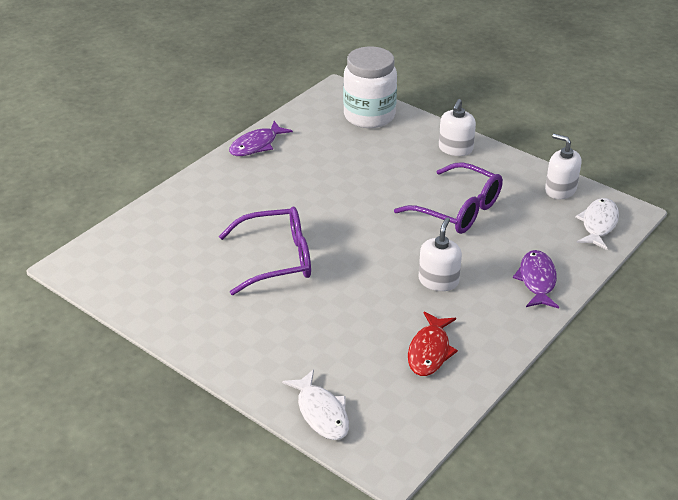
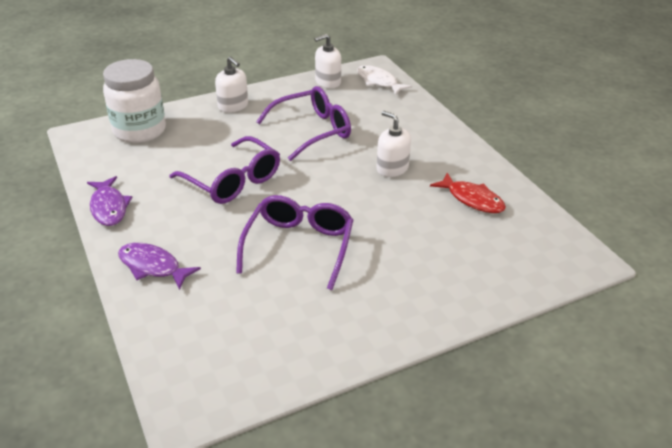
camera: 65 degrees left, 0 degrees up
white fish [282,369,349,440] -> none
purple fish [513,250,559,308] -> purple fish moved to [118,243,201,290]
none -> purple glasses [169,136,280,204]

